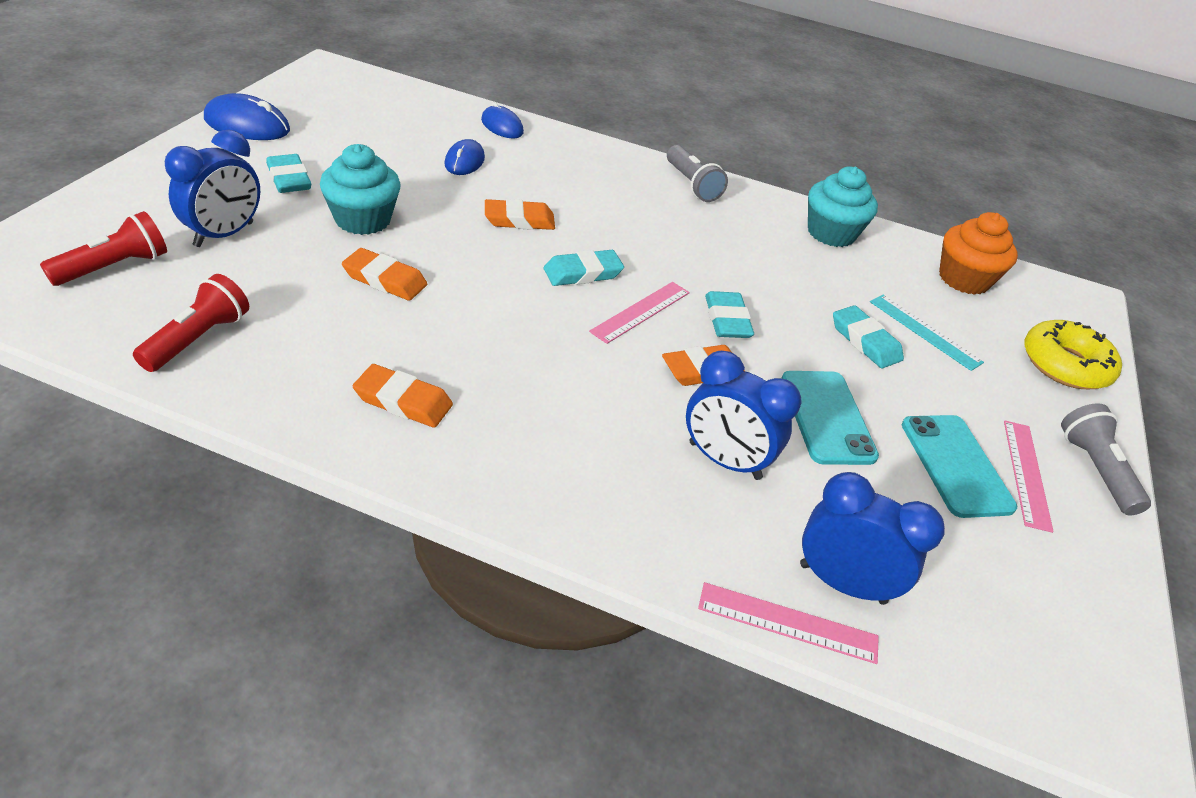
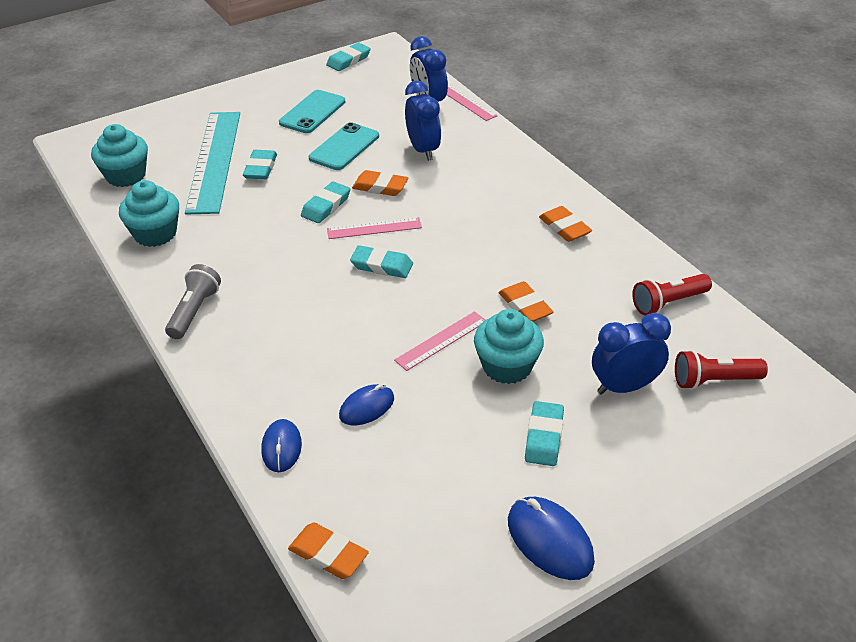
camera: 135 degrees left, 0 degrees up
orange eraser [485,199,555,230] -> orange eraser moved to [288,523,369,579]
turquoise ruler [870,295,984,371] -> turquoise ruler [185,112,240,215], size x2.07
orange cupcake [939,212,1018,295] -> turquoise cupcake [91,124,148,187]
pink ruler [1004,421,1054,533] -> pink ruler moved to [394,311,485,371]
yellow donut [1024,320,1122,389] -> none
grey flashlight [1061,403,1151,516] -> none
none -> turquoise eraser [326,43,371,71]

